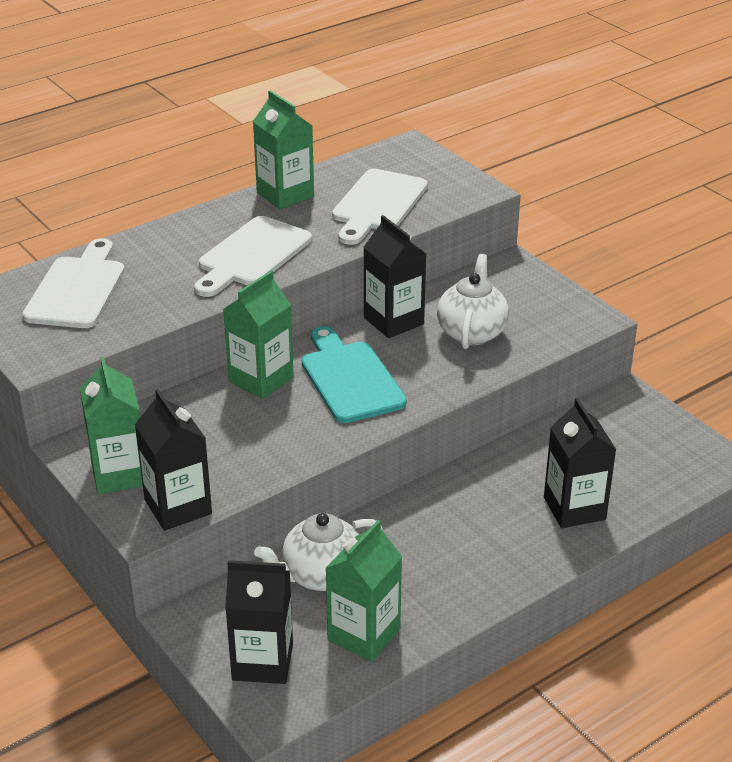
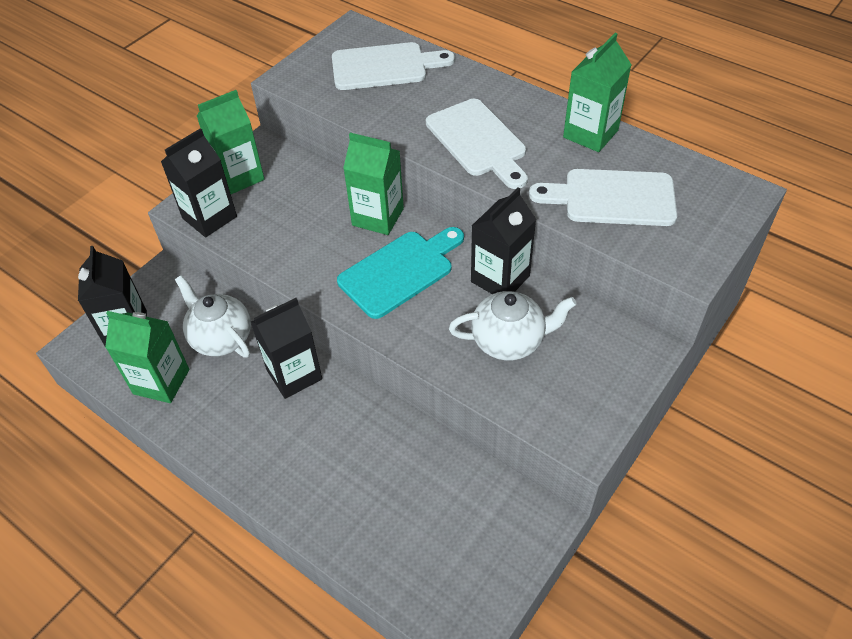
camera: 75 degrees right, 15 degrees up
white cutting board [194,216,312,297] -> white cutting board turned 135 degrees counterclockwise [426,99,528,189]
black carton [544,398,616,528] -> black carton moved to [251,298,322,399]

